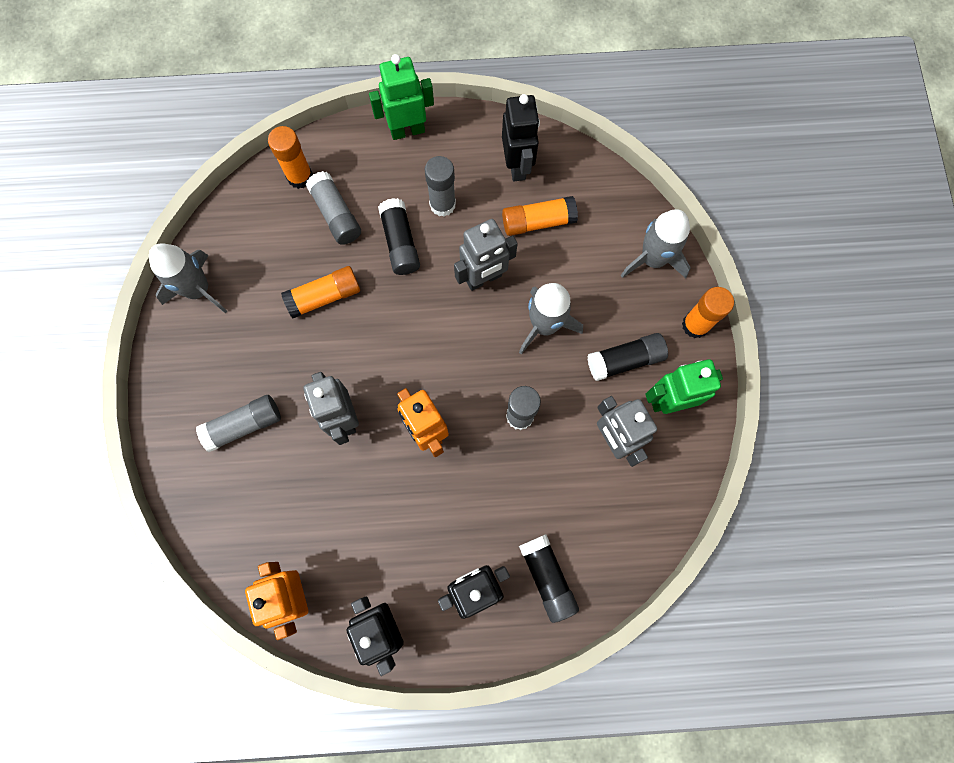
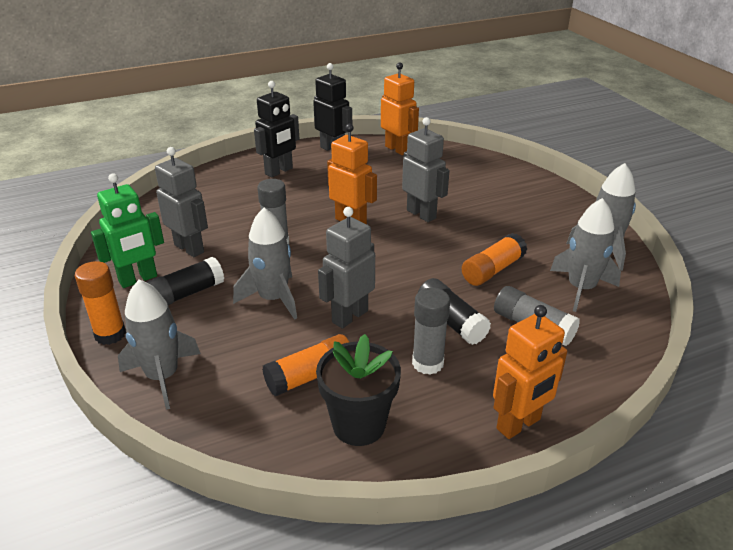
camera: 160 degrees right, 40 degrees down
grey glue stick [196,395,281,452] -> none
orange glue stick [268,126,313,189] -> none
green robot [369,54,434,140] -> orange robot [493,305,567,439]
black robot [502,94,540,181] -> black flower pot [316,334,401,446]
black glue stick [519,534,579,623] -> none
none -> grey rocket [550,198,621,312]

